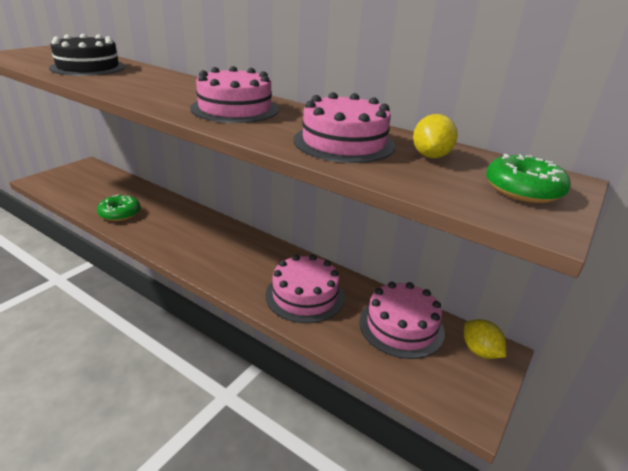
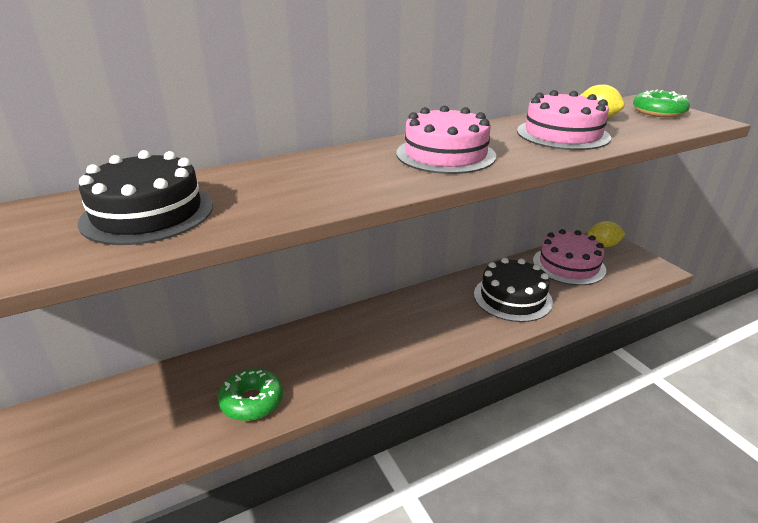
camera: 60 degrees left, 0 degrees up
pink cake [265,255,344,323] -> black cake [474,258,553,322]

